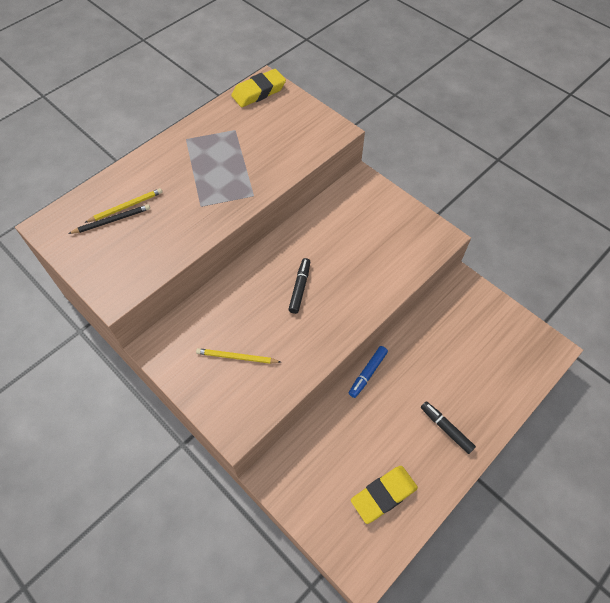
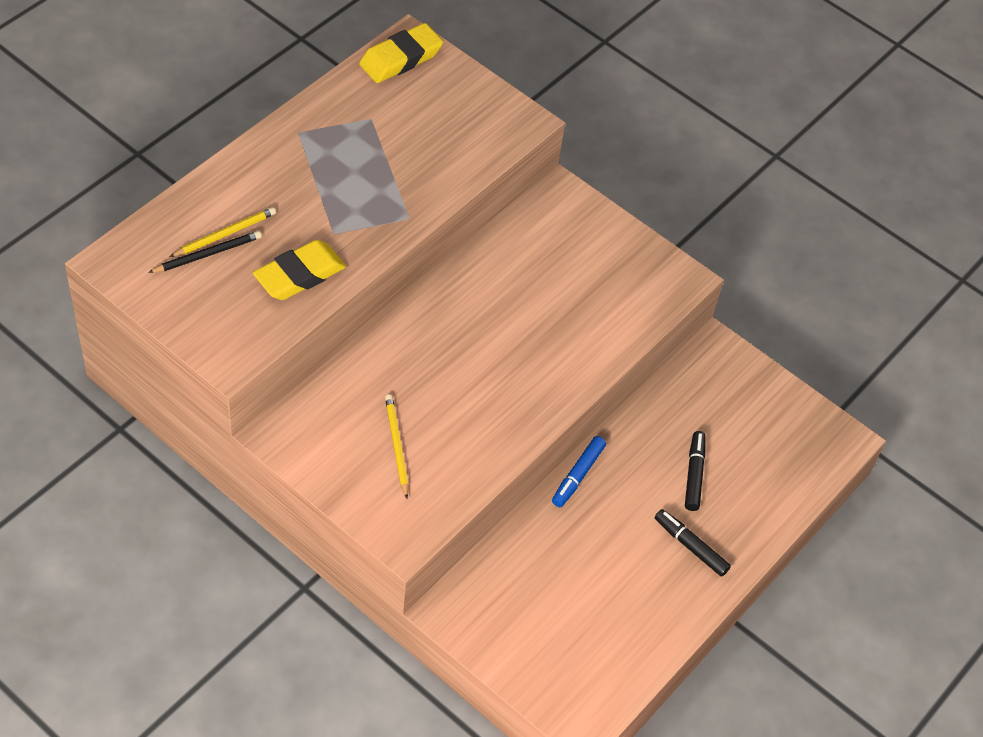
camera: 10 degrees left, 5 degrees down
yellow pencil [196,348,281,364] -> yellow pencil turned 75 degrees clockwise [385,394,409,499]
black marker [288,258,310,314] -> black marker moved to [685,431,705,511]
yellow eraser [351,466,418,524] -> yellow eraser moved to [253,240,346,300]

